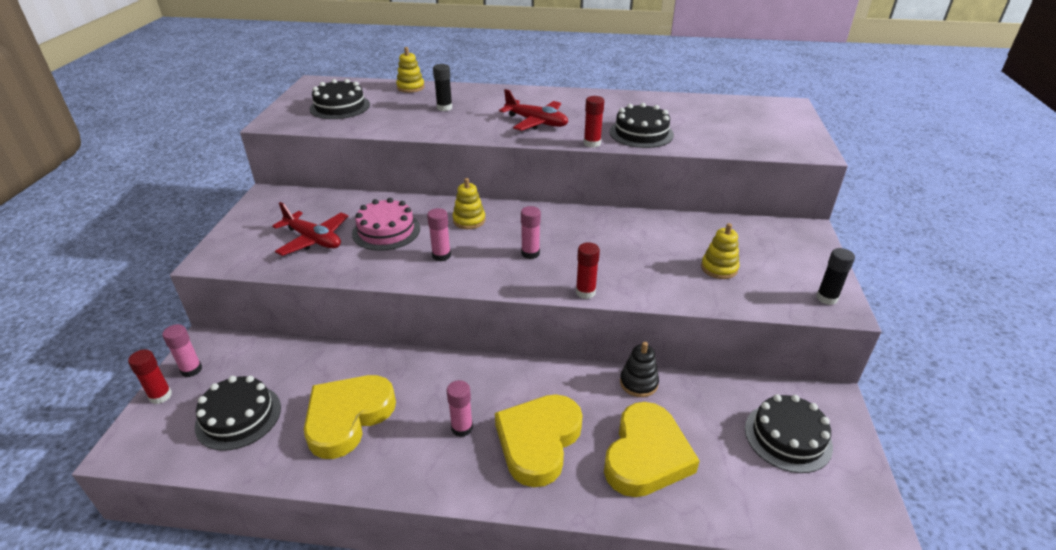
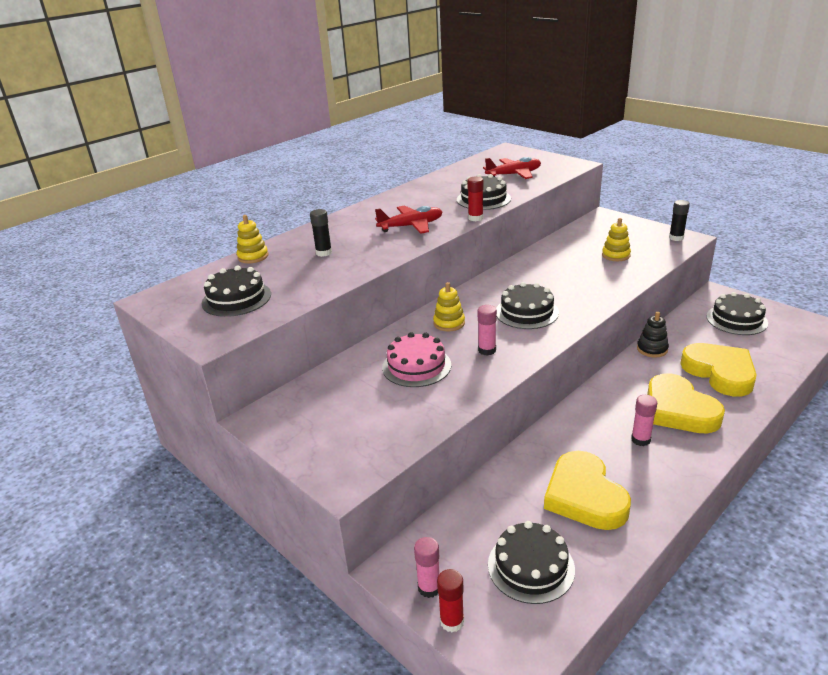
camera: 50 degrees left, 5 degrees down
red plane [272,202,348,256] -> red plane moved to [483,157,541,179]
pink glue stick [521,206,541,259] -> black cake [496,282,559,329]
red glue stick [576,242,600,299] -> none

